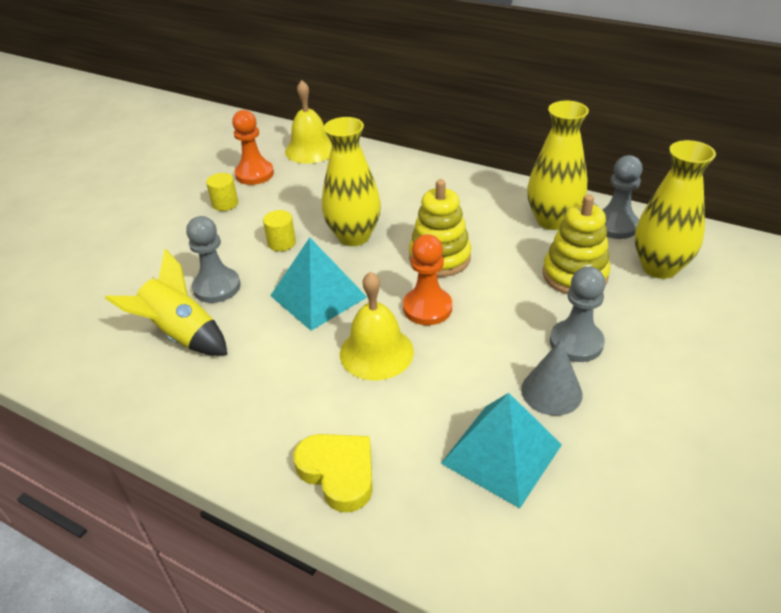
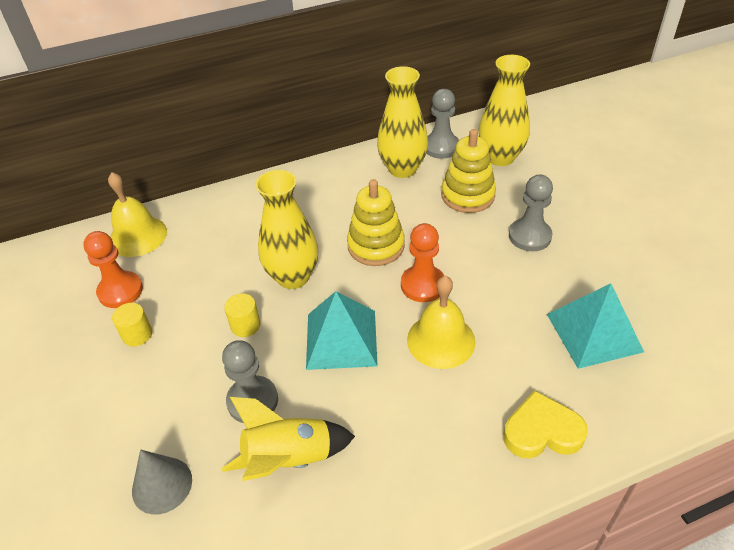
camera: 50 degrees left, 5 degrees up
grey cone [521,340,582,416] -> grey cone moved to [132,450,192,515]

